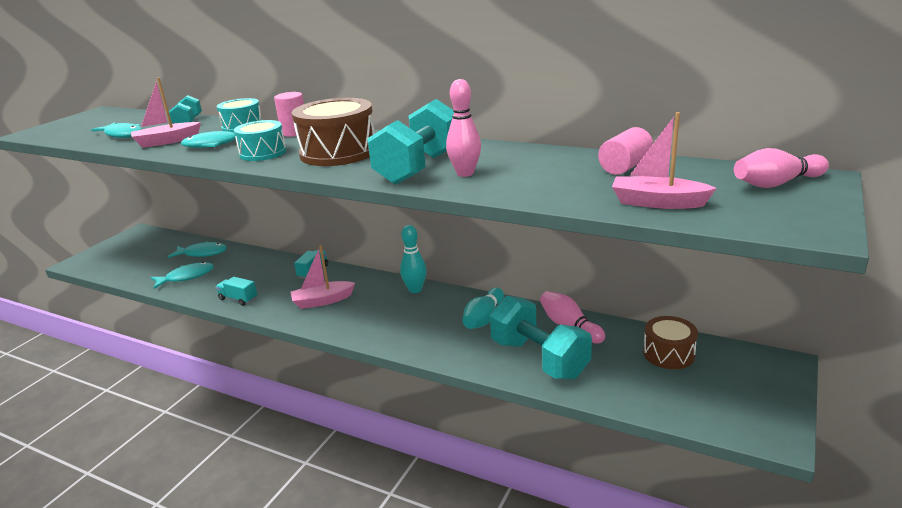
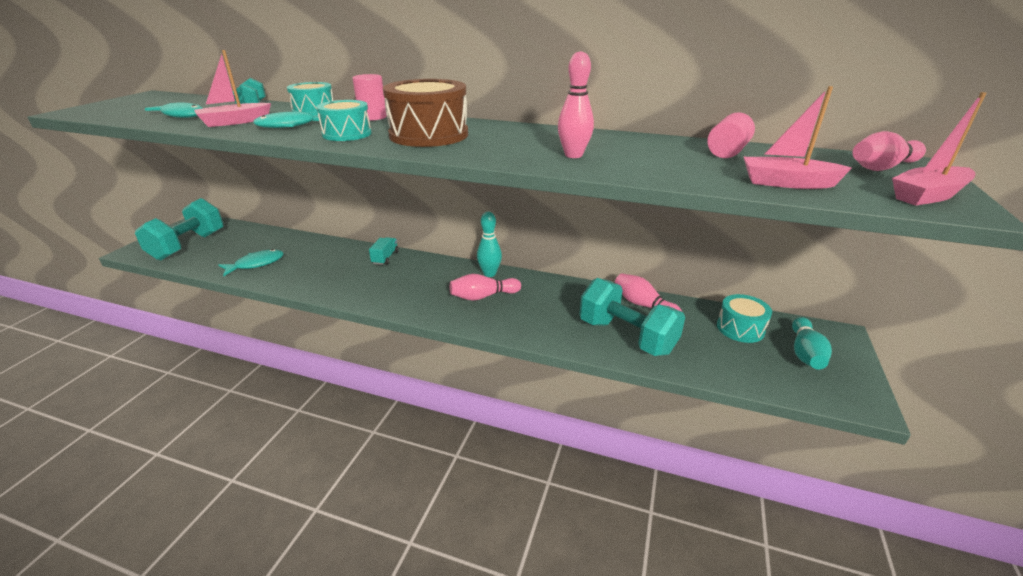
camera: 10 degrees left, 5 degrees up
turquoise fish [168,241,227,258] -> none
turquoise truck [216,277,257,306] -> none
pink boat [291,245,355,309] -> pink boat moved to [892,92,986,206]
turquoise dumbbell [367,99,454,185] -> turquoise dumbbell moved to [135,198,223,260]
turquoise bowling pin [463,288,504,329] -> turquoise bowling pin moved to [792,317,832,369]
brown drum [643,316,698,369] -> turquoise drum [717,294,772,343]
none -> pink bowling pin [450,274,521,301]

